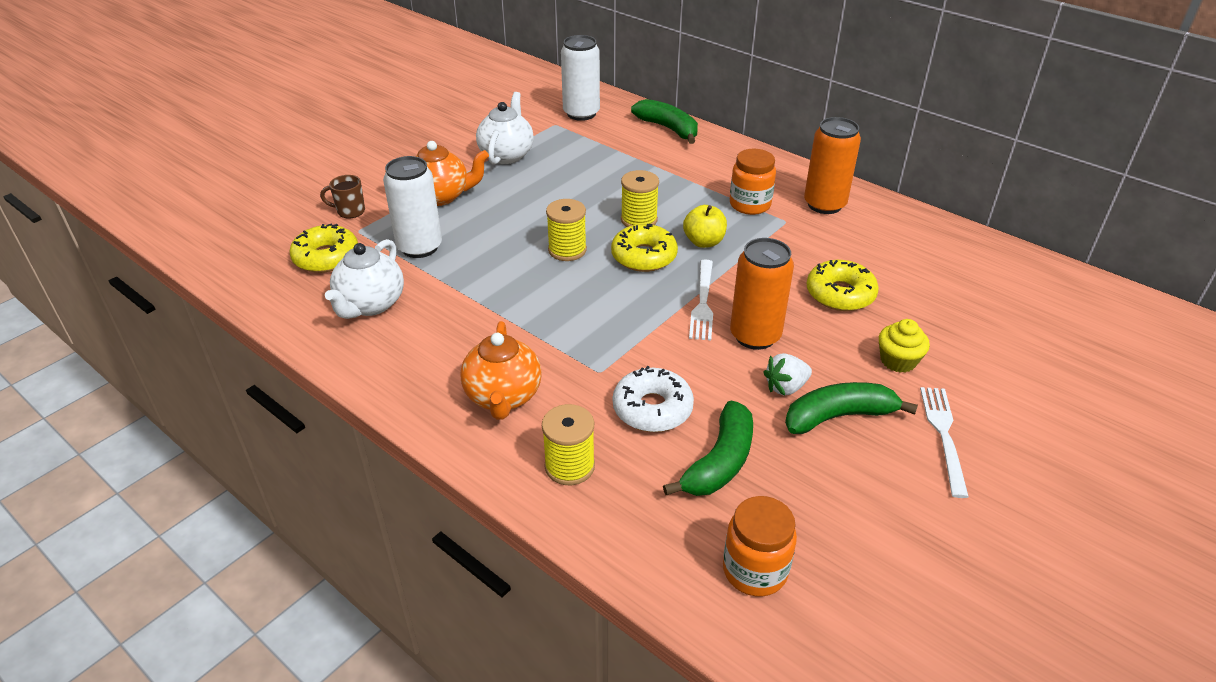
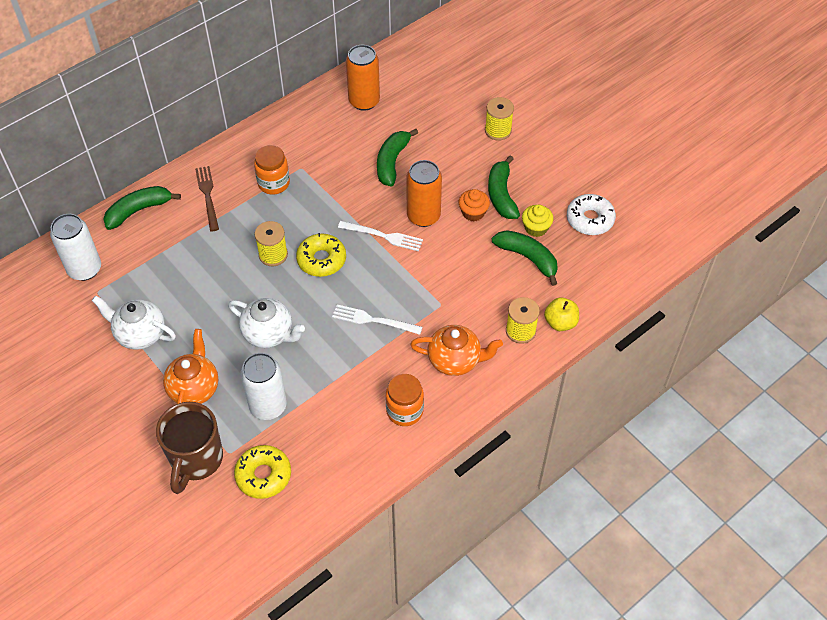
camera: 80 degrees left, 15 degrees up
brown mug [320,175,365,219] -> brown mug [156,402,223,494], size x2.12
white teapot [325,239,404,319] -> white teapot moved to [228,298,305,348]
yellow spool [546,199,587,261] -> yellow spool moved to [485,97,514,141]
white donut [613,366,694,432] -> white donut moved to [567,194,616,235]
yellow apple [683,205,727,248] -> yellow apple moved to [544,297,579,331]
orange jar [723,496,797,597] -> orange jar moved to [386,374,424,426]
white strawberry [763,353,812,396] -> orange cupcake [459,189,490,221]
orange can [804,117,861,214] -> orange can moved to [346,45,380,111]
yellow donut [806,260,879,311] -> green banana [377,129,418,187]
yellow cupcake [879,319,930,373] -> yellow cupcake moved to [522,205,554,237]
white fork [920,387,969,498] -> white fork moved to [332,305,422,335]
none -> brown fork [195,166,219,231]

